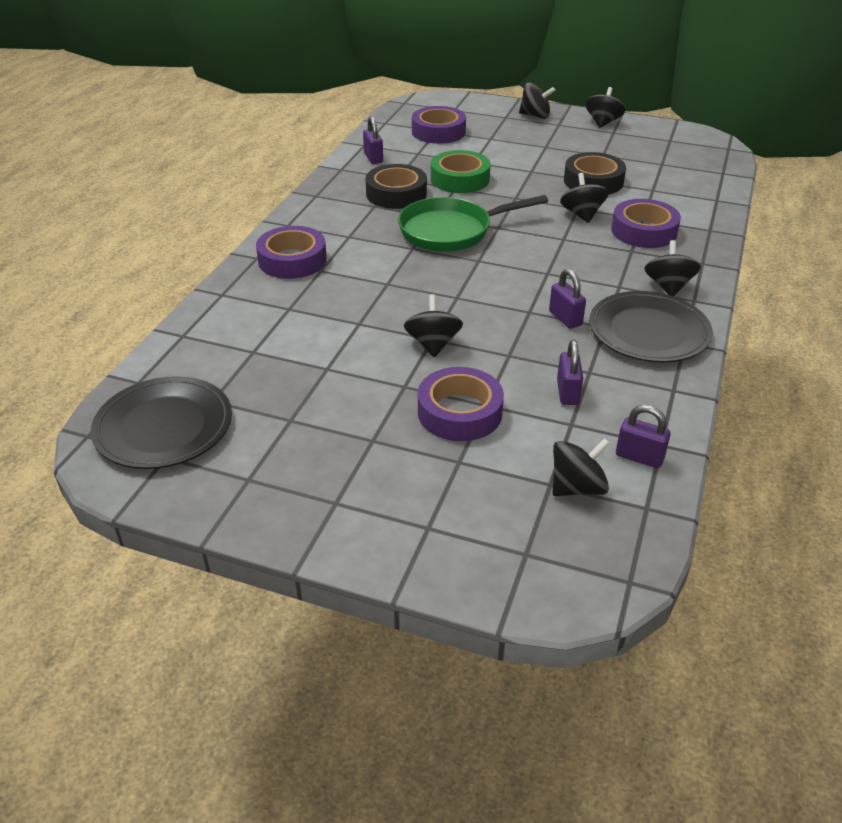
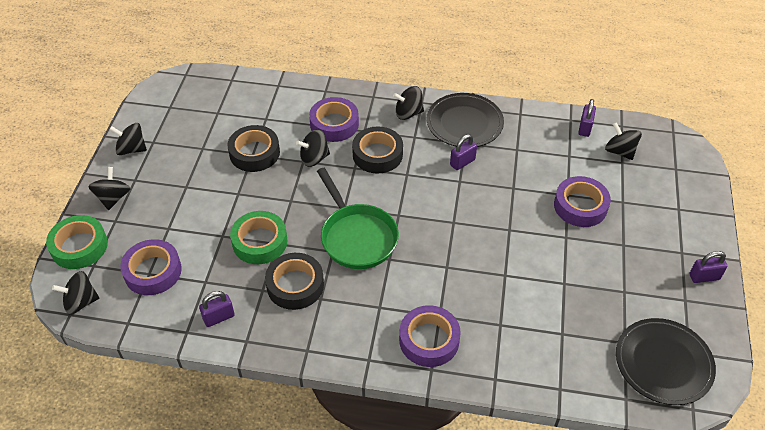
camera: 100 degrees left, 10 degrees up
black spinning top [404,294,463,358] -> black spinning top moved to [52,271,99,315]
purple padlock [557,340,583,405] -> purple padlock moved to [690,251,727,283]
none -> green tape [46,215,108,269]
none -> black tape [352,126,403,173]

